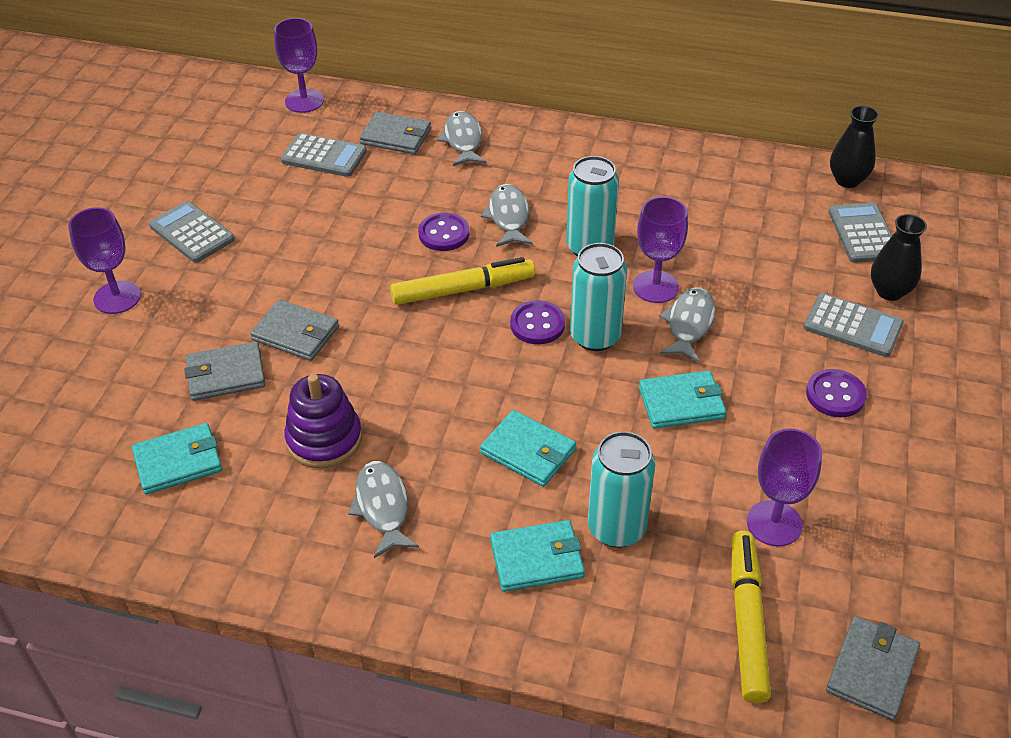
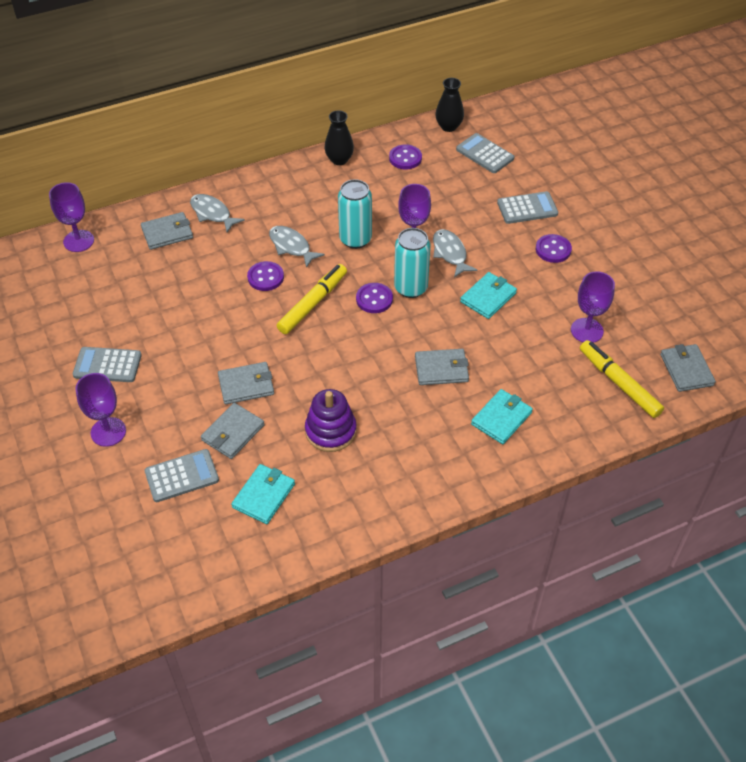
camera: 40 degrees left, 5 degrees up
grey calculator [281,133,367,177] -> grey calculator moved to [144,449,219,502]
grey fish [348,461,419,558] -> none
turquoise wallet [480,410,576,487] -> grey wallet [415,349,469,385]
turquoise can [588,431,655,548] -> none
black vase [871,214,927,301] -> black vase moved to [324,110,354,165]
none -> purple button [389,144,422,169]

